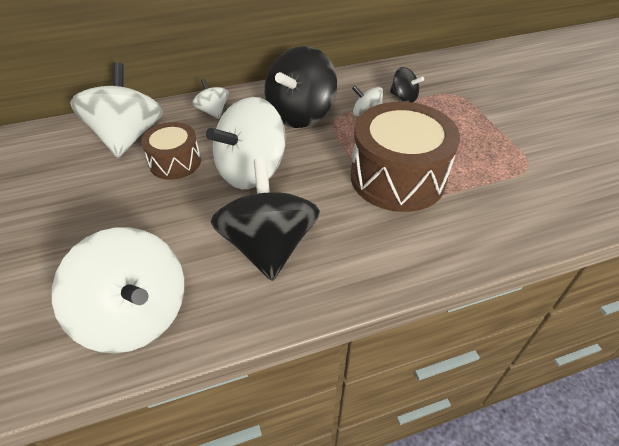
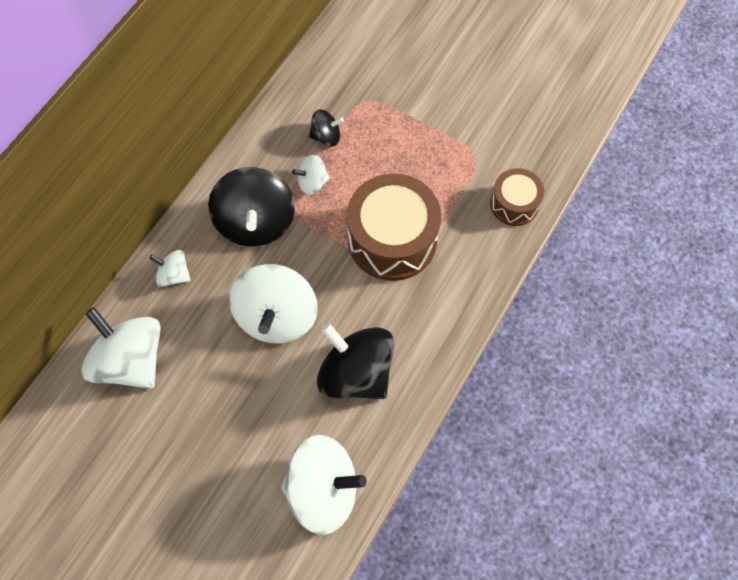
camera: 40 degrees left, 20 degrees up
brown drum [141,122,201,180] -> brown drum moved to [490,168,544,226]

